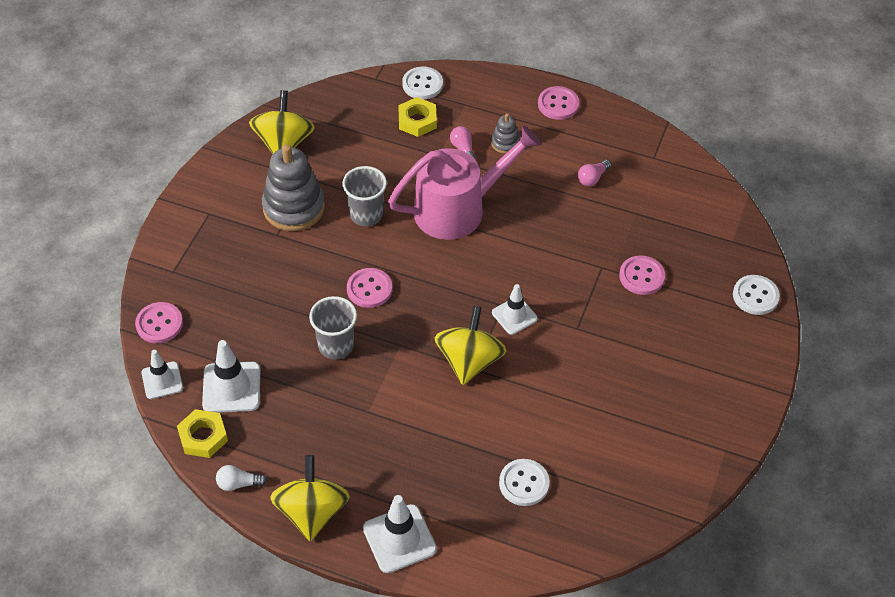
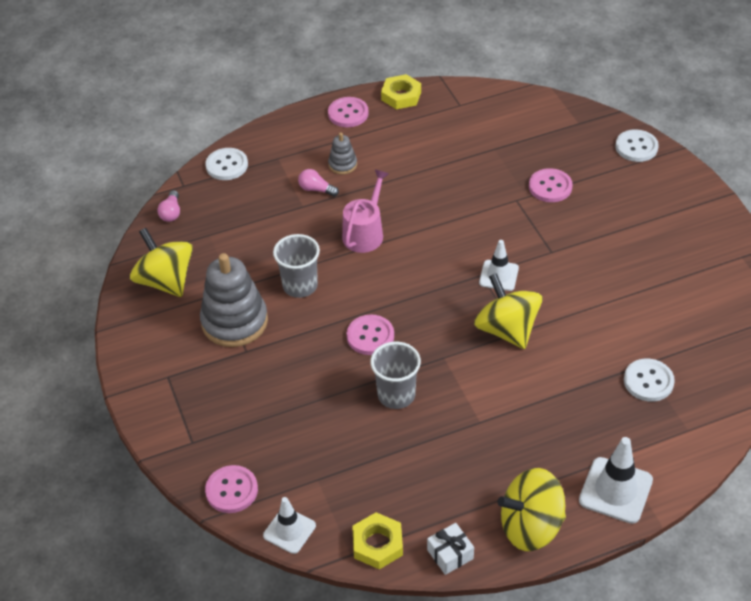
camera: 40 degrees left, 5 degrees down
white traffic cone [202,340,260,413] -> none
white light bulb [216,465,267,491] -> white gift [427,523,474,575]
yellow spinning top [270,455,350,541] -> yellow spinning top turned 60 degrees counterclockwise [498,468,566,551]
pink watering can [388,125,541,240] -> pink watering can [342,170,389,253], size x0.58
yellow nut [398,97,437,137] -> yellow nut moved to [381,74,421,109]
pink light bulb [578,160,611,186] -> pink light bulb moved to [157,190,180,222]

